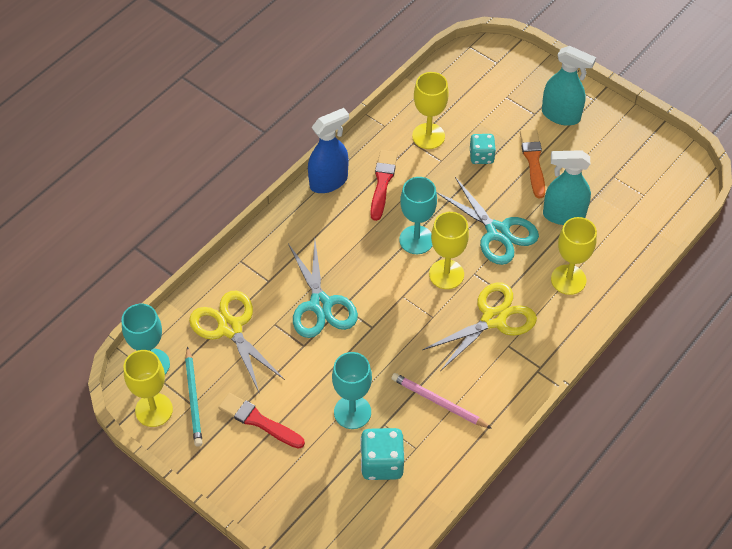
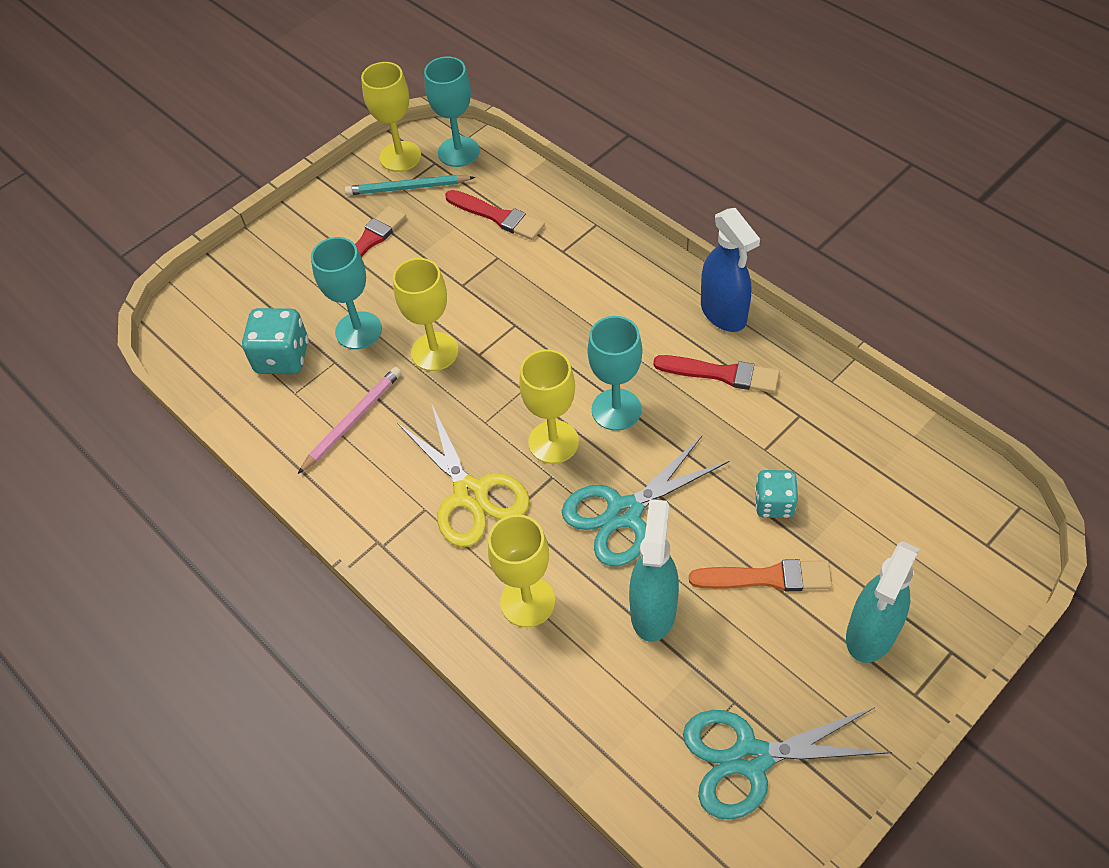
camera: 100 degrees right, 0 degrees up
yellow scissors [189,291,285,392] -> red brush [445,190,545,240]
turquoise scissors [288,240,358,338] -> turquoise scissors moved to [683,707,892,820]
yellow goblet [412,72,449,149] -> yellow goblet moved to [393,258,459,371]

